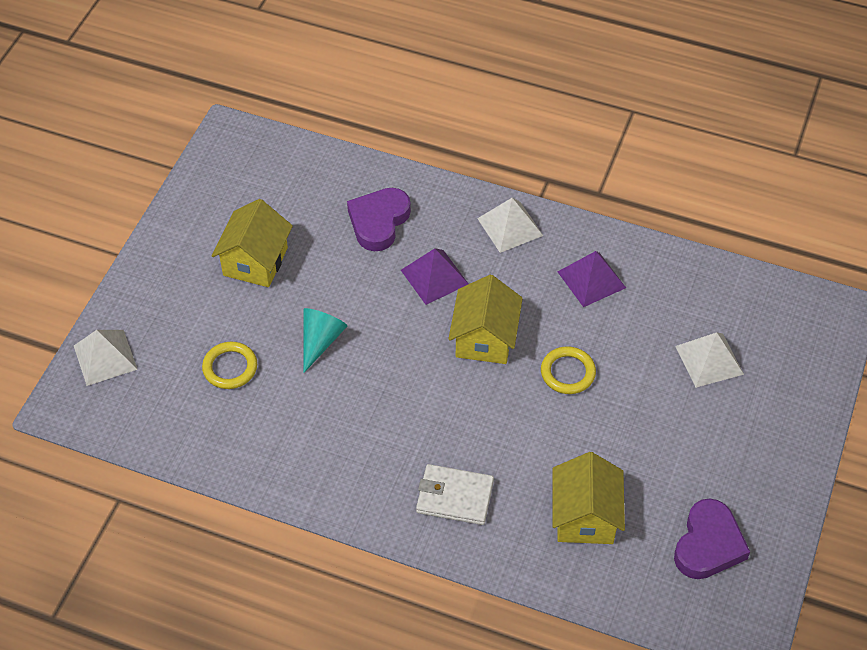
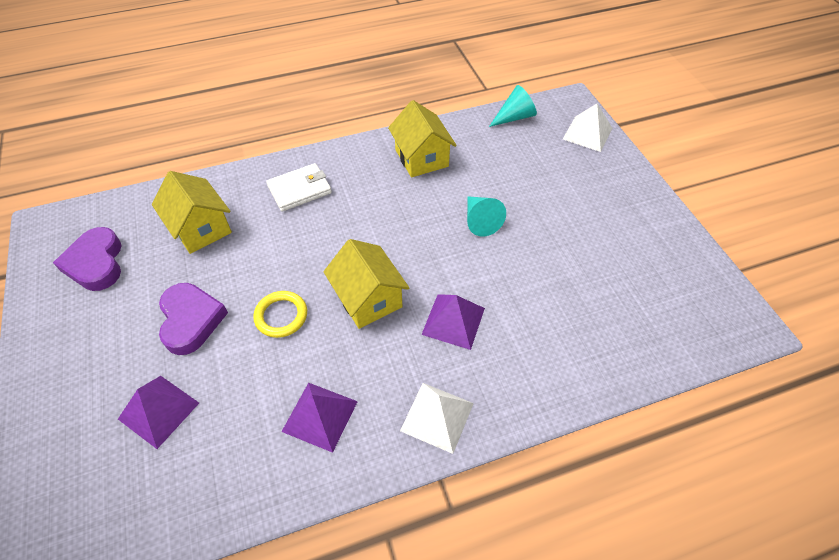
camera: 140 degrees right, 0 degrees up
yellow ring [202,342,257,389] -> none
yellow house [211,199,293,287] -> yellow house moved to [388,100,457,177]
purple heart [347,188,411,251] -> purple heart moved to [159,283,228,355]
white pyramid [675,332,744,388] -> purple pyramid [118,376,199,449]
none -> turquoise cone [489,85,537,127]

